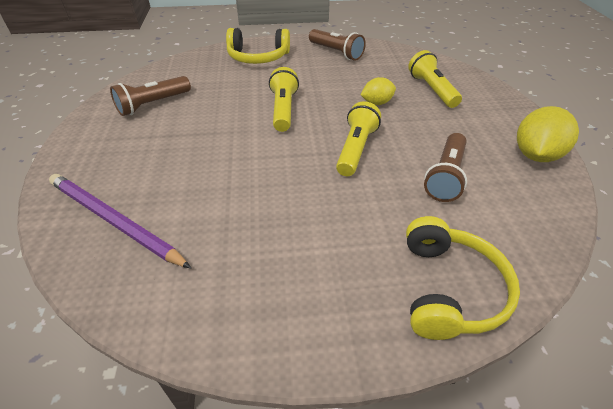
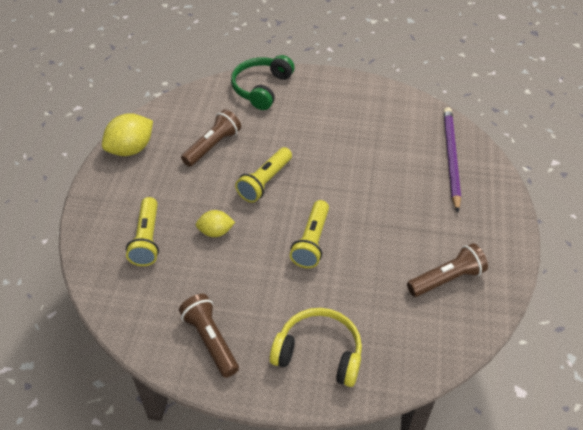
camera: 165 degrees left, 5 degrees up
purple pencil [49,174,191,268] -> purple pencil turned 135 degrees counterclockwise [444,107,461,212]
yellow headphones [406,216,520,340] -> green headphones [231,55,295,110]

